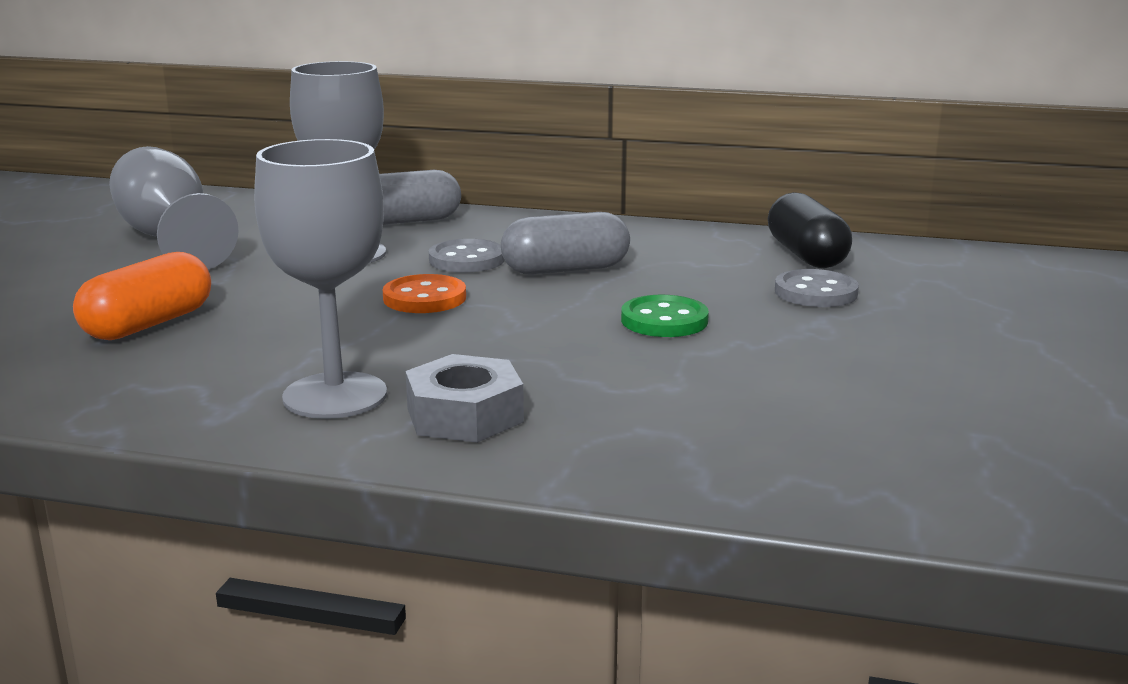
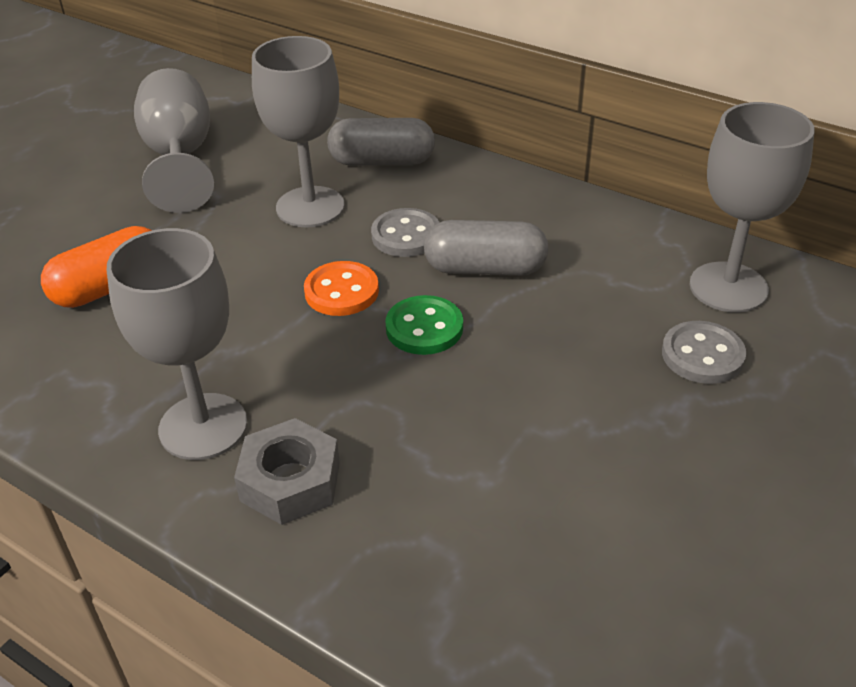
camera: 20 degrees right, 20 degrees up
green button [621,295,709,337] -> green button moved to [385,295,463,355]
black capsule [768,192,852,268] -> grey goblet [689,102,815,313]

